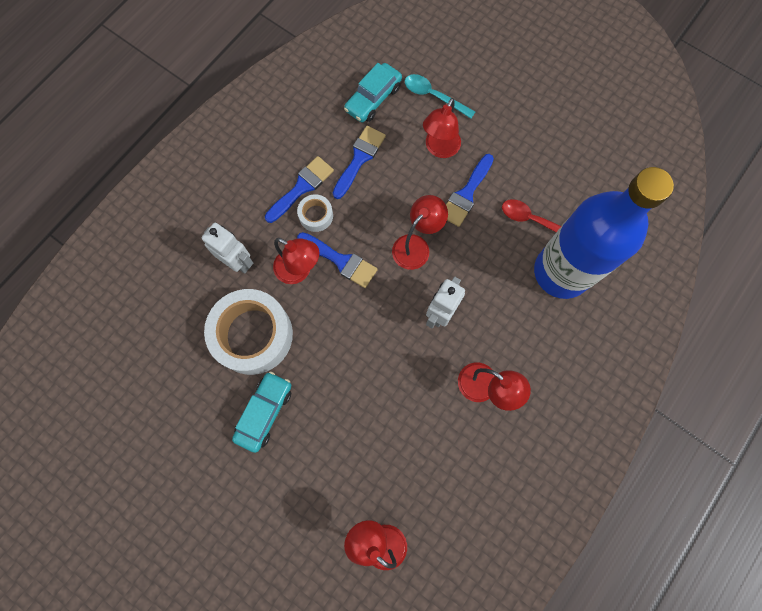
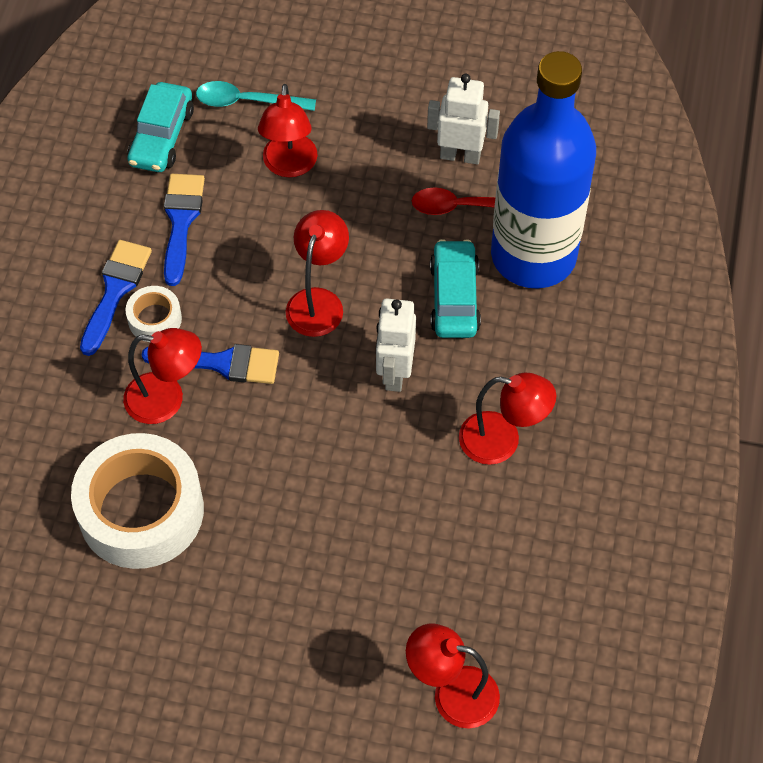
camera: 25 degrees left, 15 degrees down
white robot [202,223,253,274] -> white robot moved to [427,74,500,164]
turquoise car [232,371,291,453] -> turquoise car moved to [430,239,481,338]
blue brush [446,154,494,227] -> none

